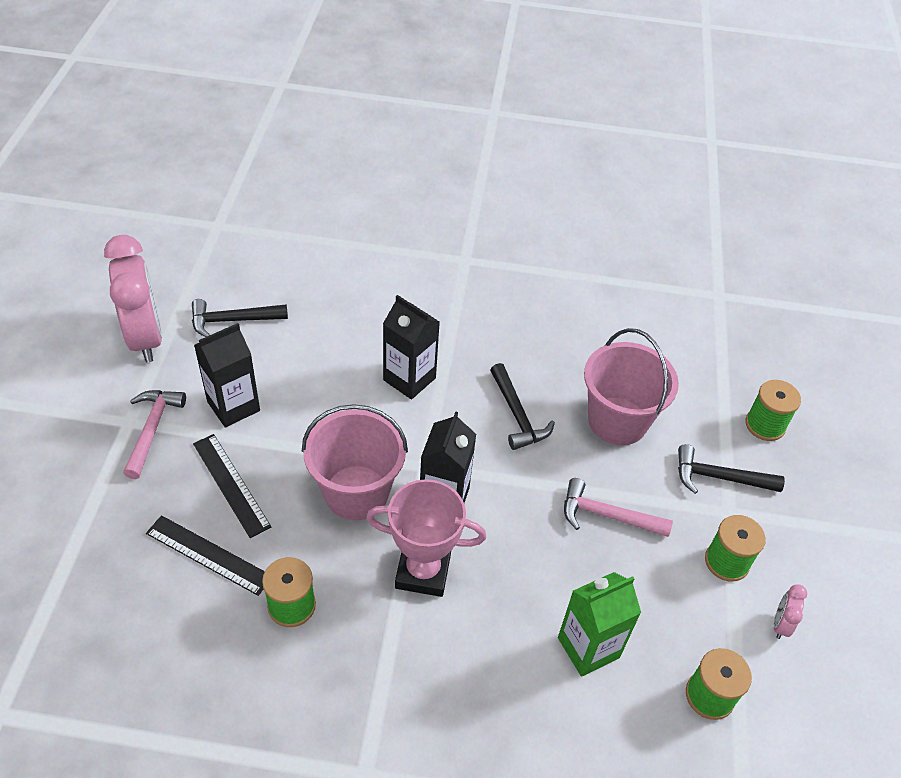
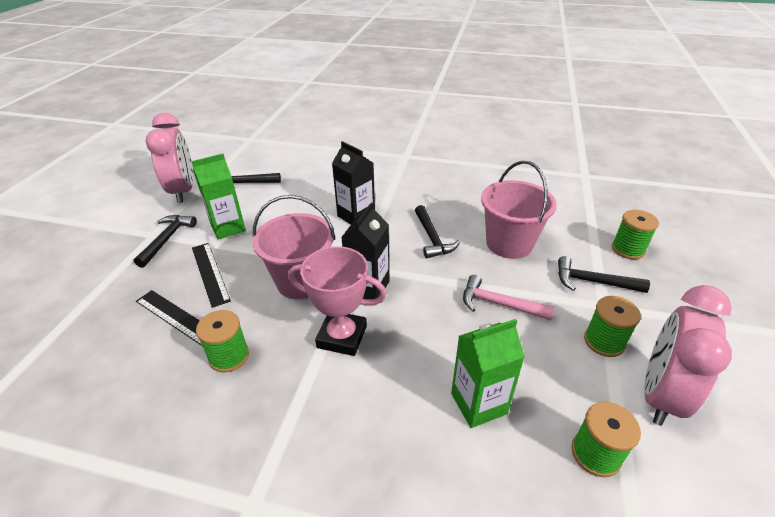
camera: 10 degrees right, 10 degrees down
pink hammer [123,390,186,479] -> black hammer [134,215,197,268]
black carton [194,323,260,427] -> green carton [191,154,246,240]
pink clock [774,584,807,639] -> pink clock [644,285,732,426], size x2.46

